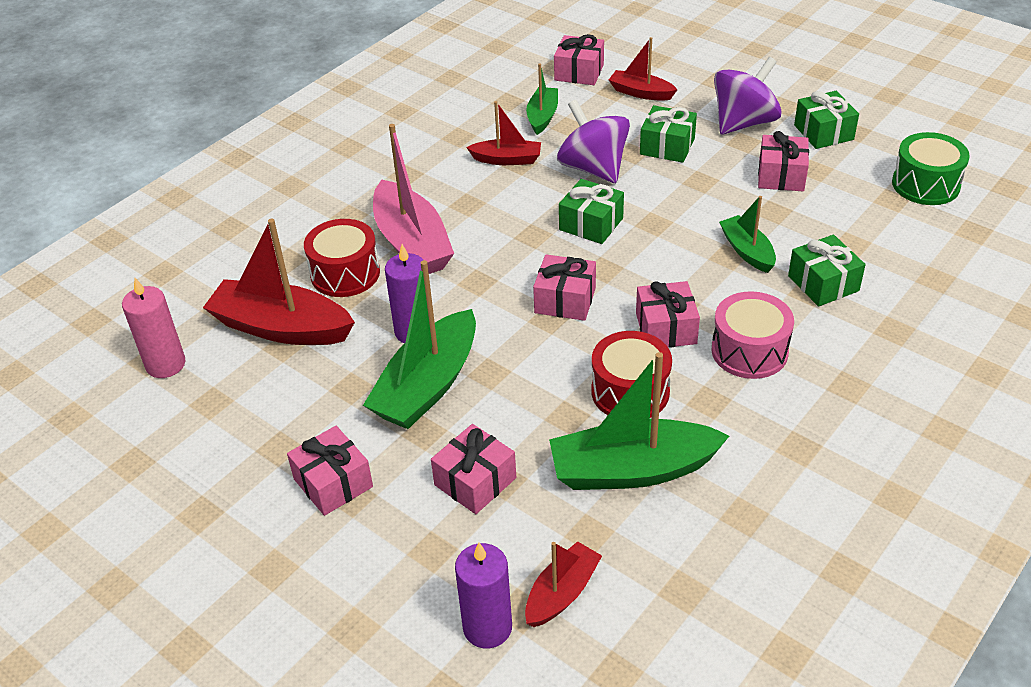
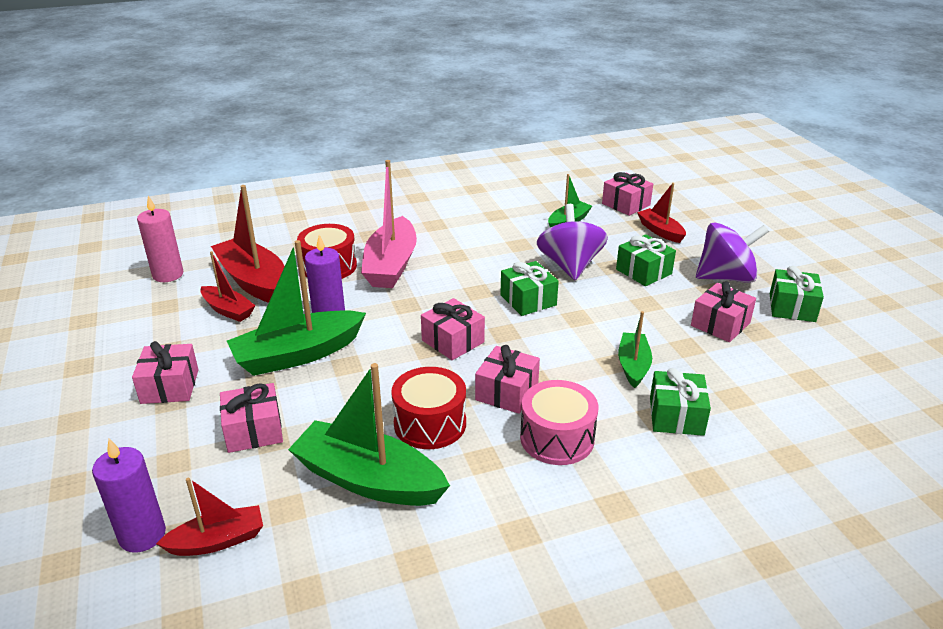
camera: 30 degrees right, 10 degrees down
red boat [466,101,541,165] -> red boat moved to [200,251,256,322]
green drum [892,132,970,205] -> none

